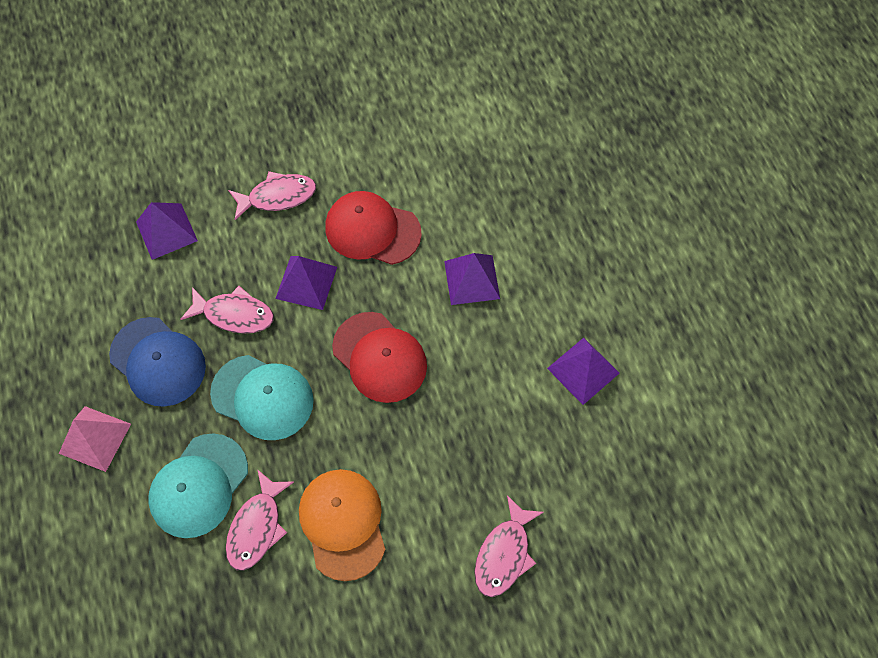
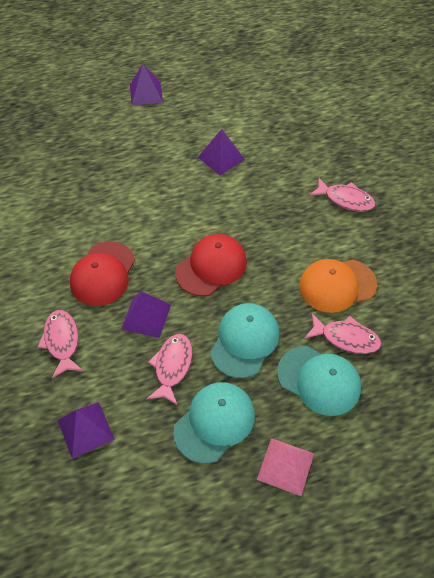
camera: 90 degrees left, 10 degrees down
blue cap [109,317,206,407] -> turquoise cap [173,382,255,464]
purple pyramid [444,253,500,305] -> purple pyramid moved to [130,64,163,105]

